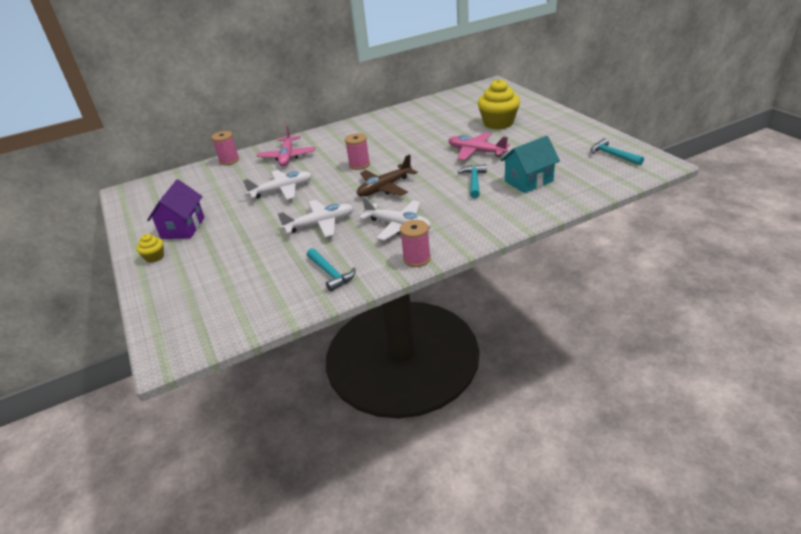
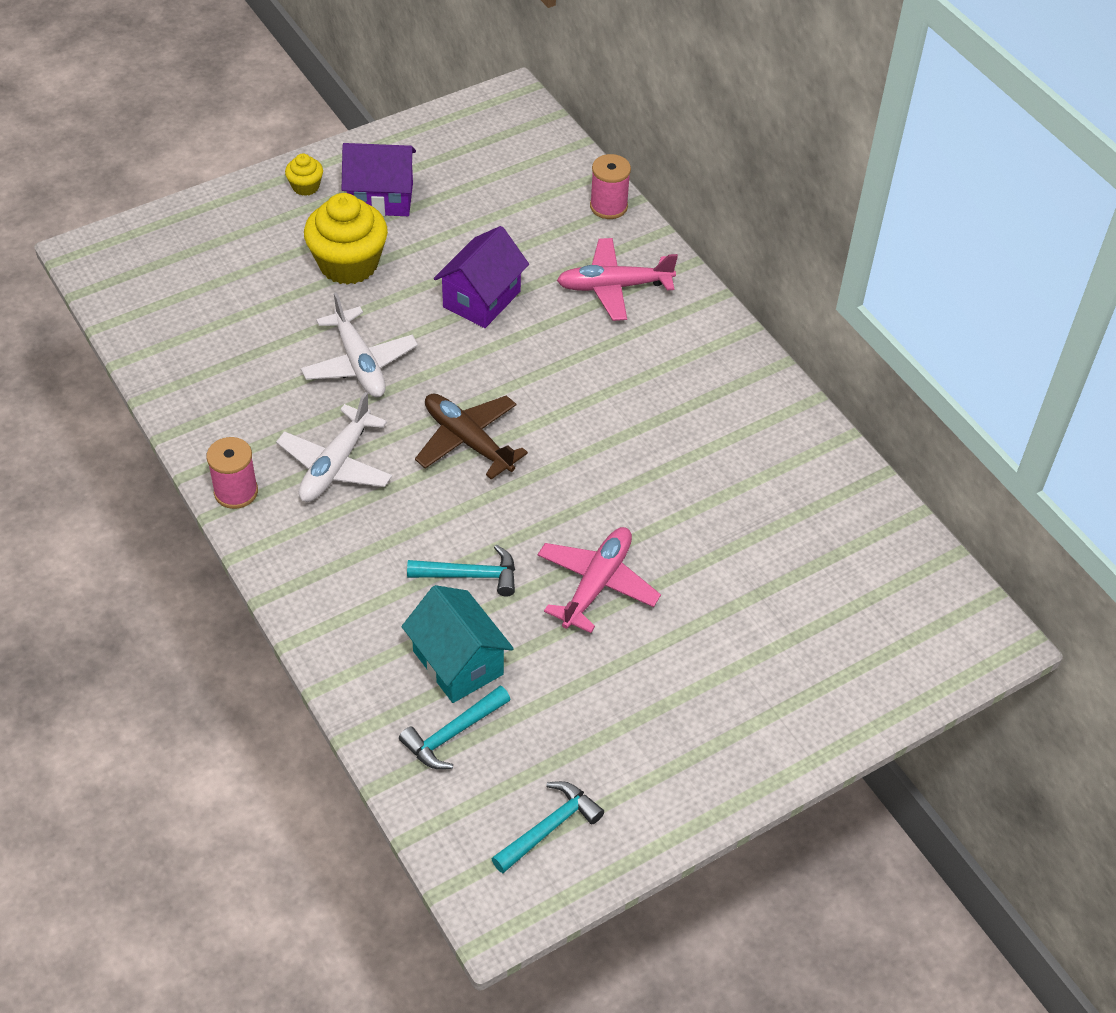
camera: 80 degrees right, 15 degrees up
white plane [243,170,312,200] -> purple house [434,226,529,328]
turquoise hammer [307,248,356,292] -> turquoise hammer moved to [399,686,511,769]
pink spool [345,133,370,170] -> none
yellow cupcake [478,79,520,130] -> yellow cupcake moved to [304,193,388,285]

